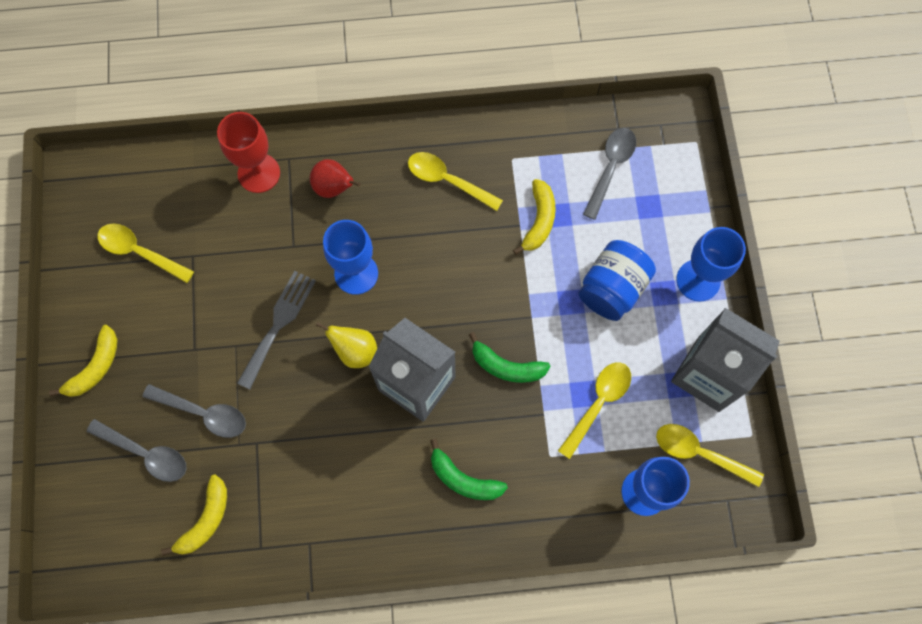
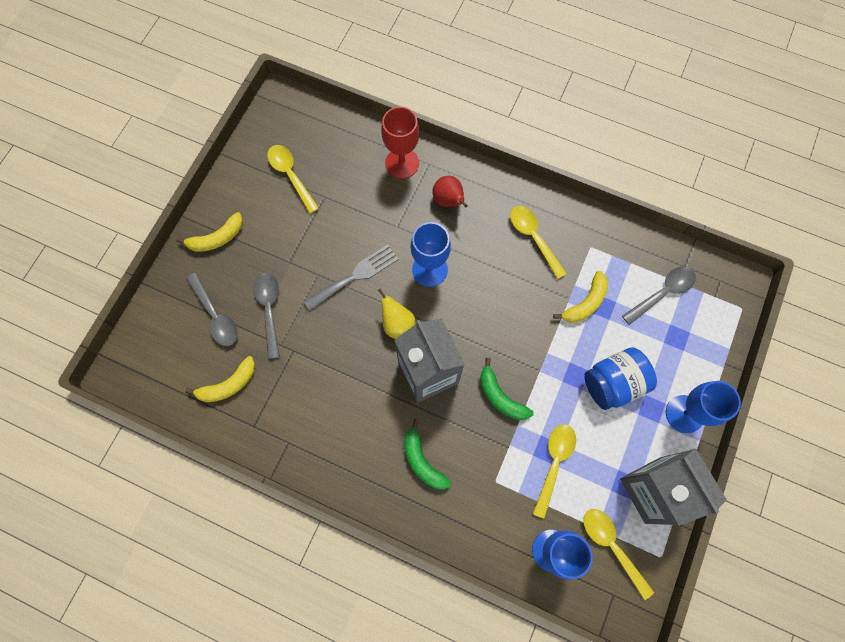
camera: 30 degrees right, 0 degrees up
grey spoon [142,384,246,438] -> grey spoon turned 150 degrees counterclockwise [254,273,280,359]
yellow spoon [558,363,631,459] -> yellow spoon turned 45 degrees counterclockwise [533,424,576,519]

